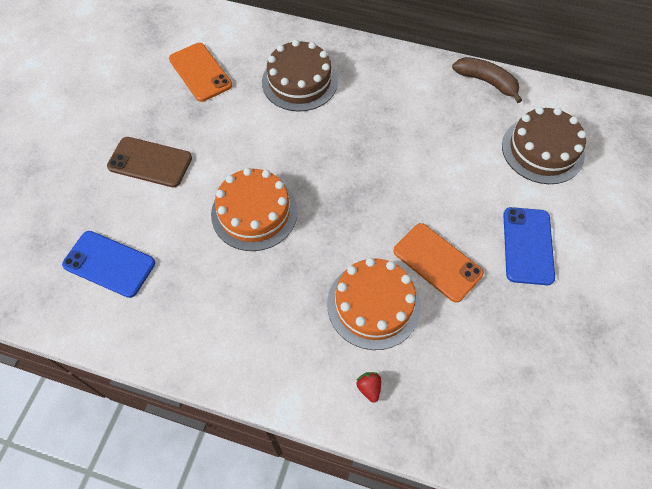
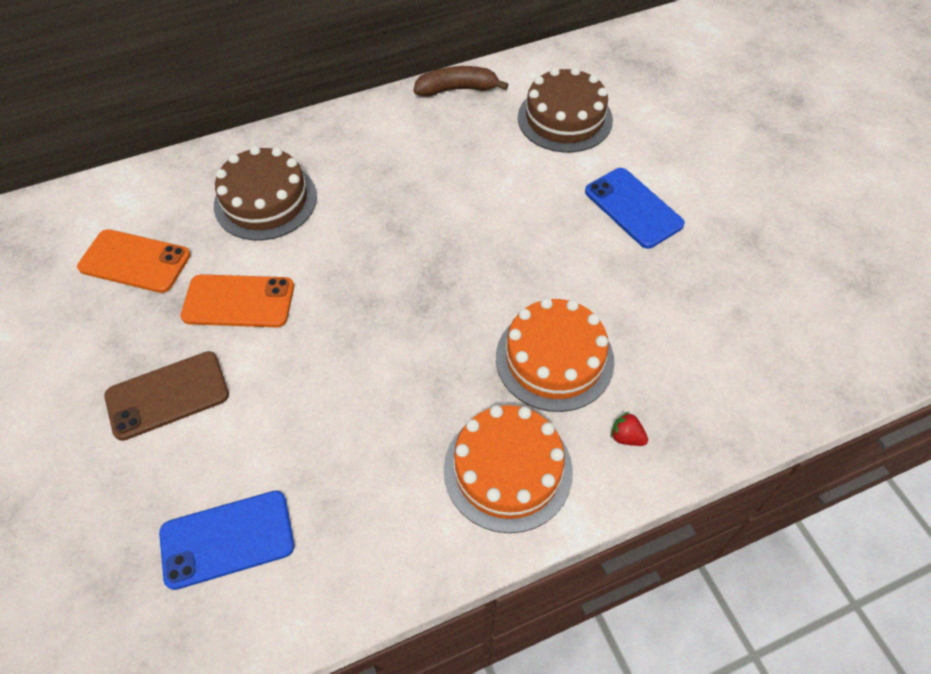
camera: 40 degrees left, 5 degrees down
orange cake [211,168,298,251] -> orange cake moved to [444,405,573,533]
orange phone [393,223,484,303] -> orange phone moved to [181,274,294,327]

